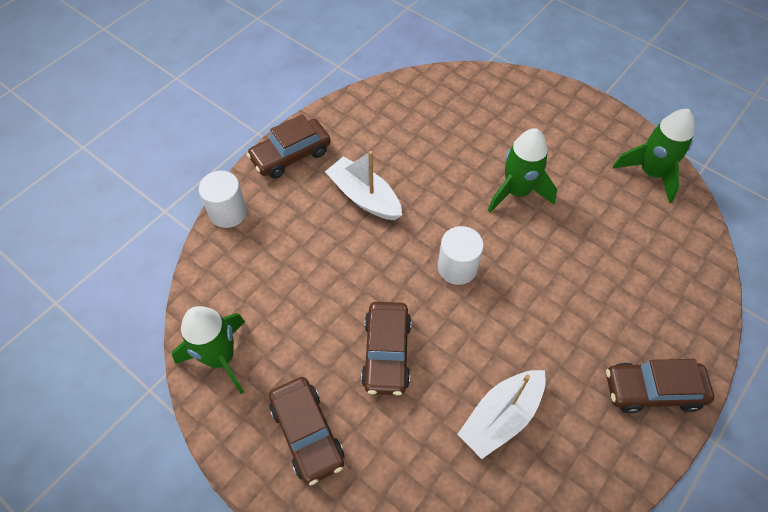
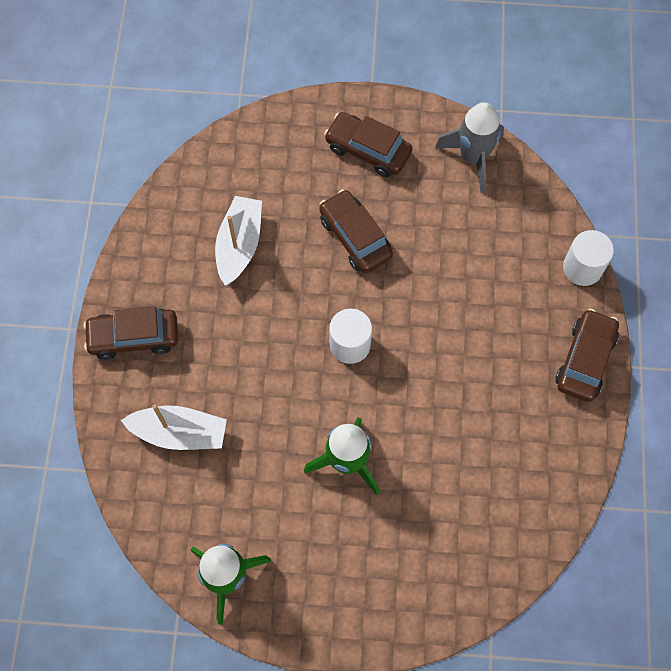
camera: 145 degrees right, 10 degrees up
green rocket [172,306,245,394] -> grey rocket [435,102,504,193]
white boat [325,151,402,220] -> white boat moved to [121,404,227,450]
brown car [606,359,714,414] -> brown car turned 150 degrees counterclockwise [83,306,178,360]

